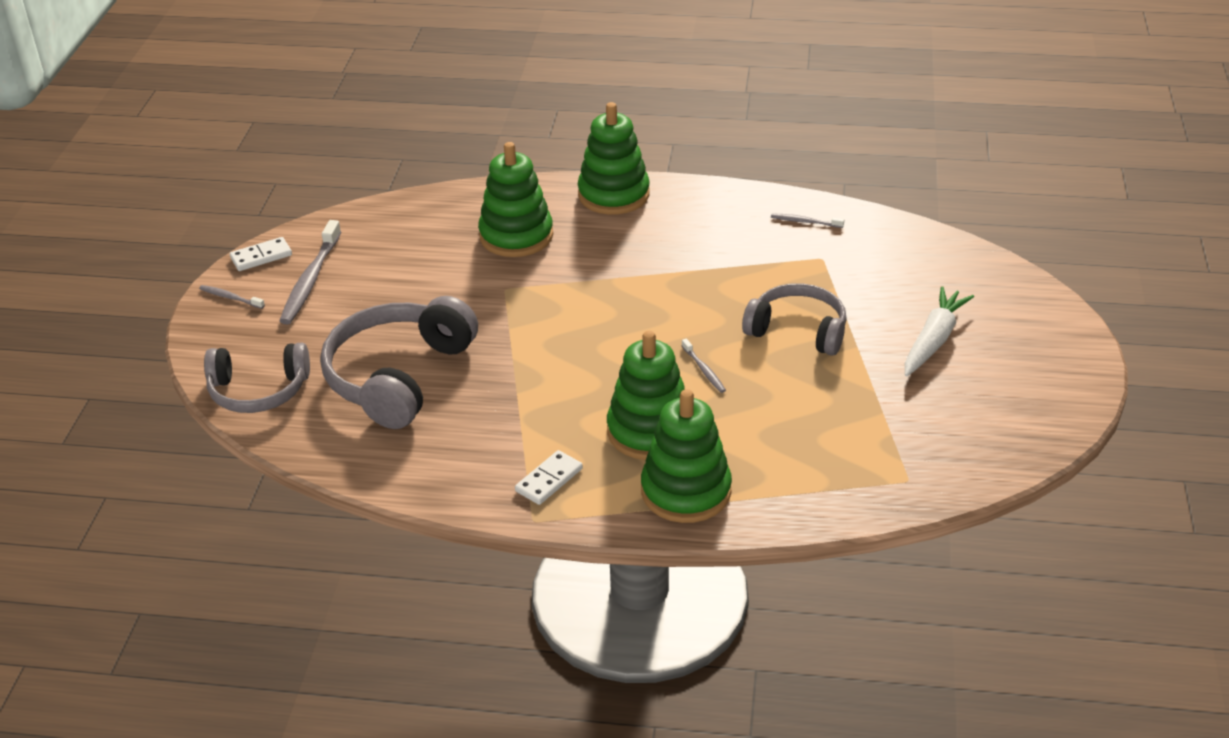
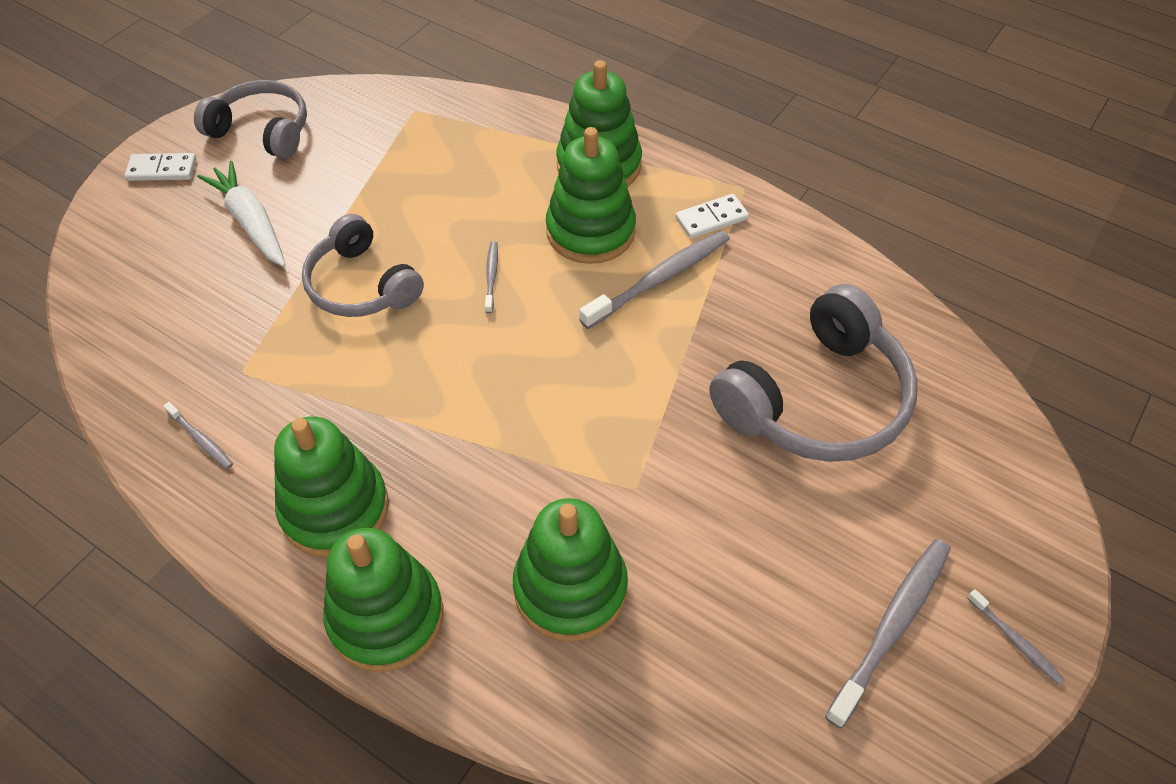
camera: 155 degrees left, 15 degrees up
grey headphones [204,343,310,413] -> grey headphones moved to [194,80,307,159]
white domino [230,237,292,271] -> white domino moved to [125,153,196,181]
white carrot [905,286,974,377] -> white carrot turned 90 degrees clockwise [197,161,286,267]
none -> green stacking toy [274,417,389,557]
none -> grey toothbrush [579,230,730,329]

